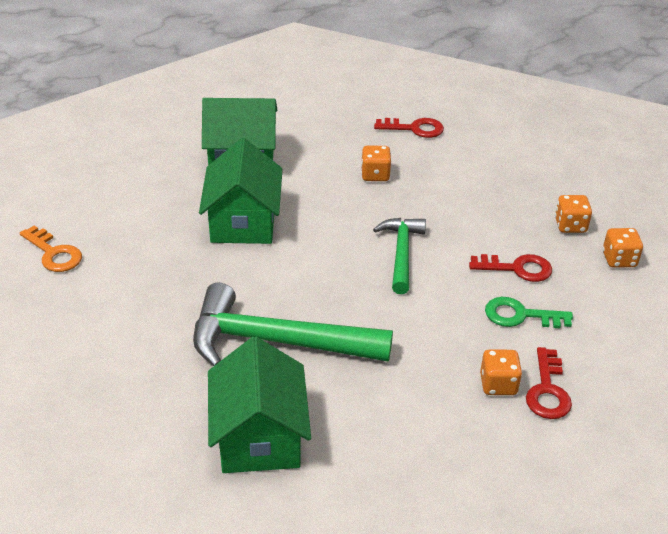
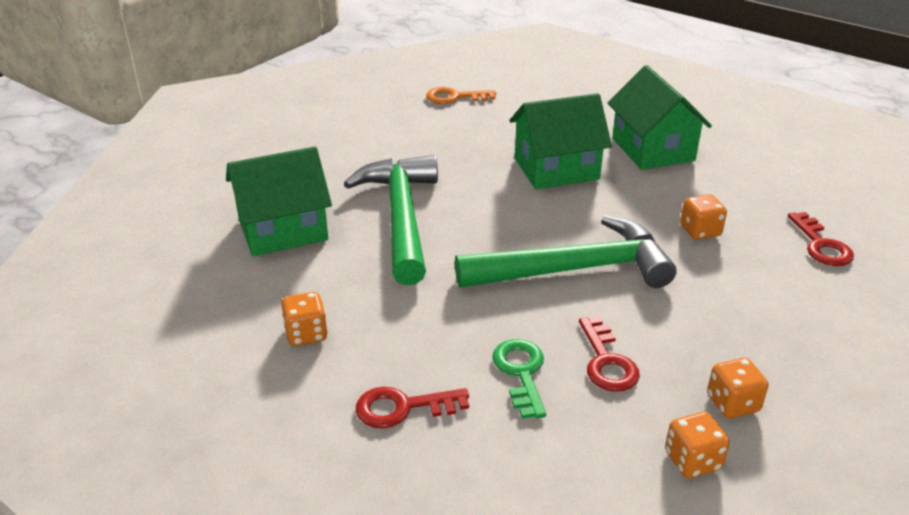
camera: 75 degrees right, 5 degrees down
orange key [20,226,82,272] -> orange key turned 60 degrees clockwise [426,87,496,104]
green hammer [373,218,426,294] -> green hammer [455,215,676,288], size x1.72
orange dice [480,349,522,395] -> orange dice moved to [281,292,328,346]

